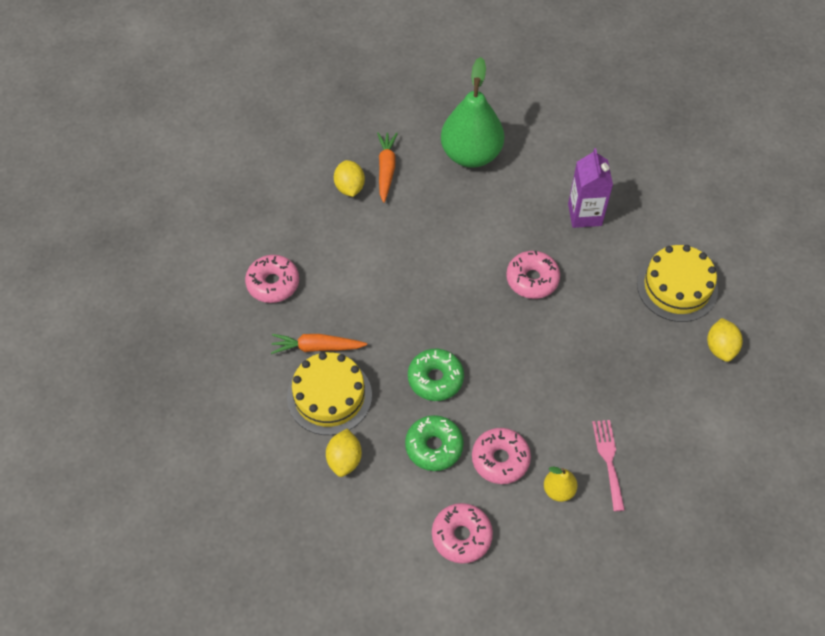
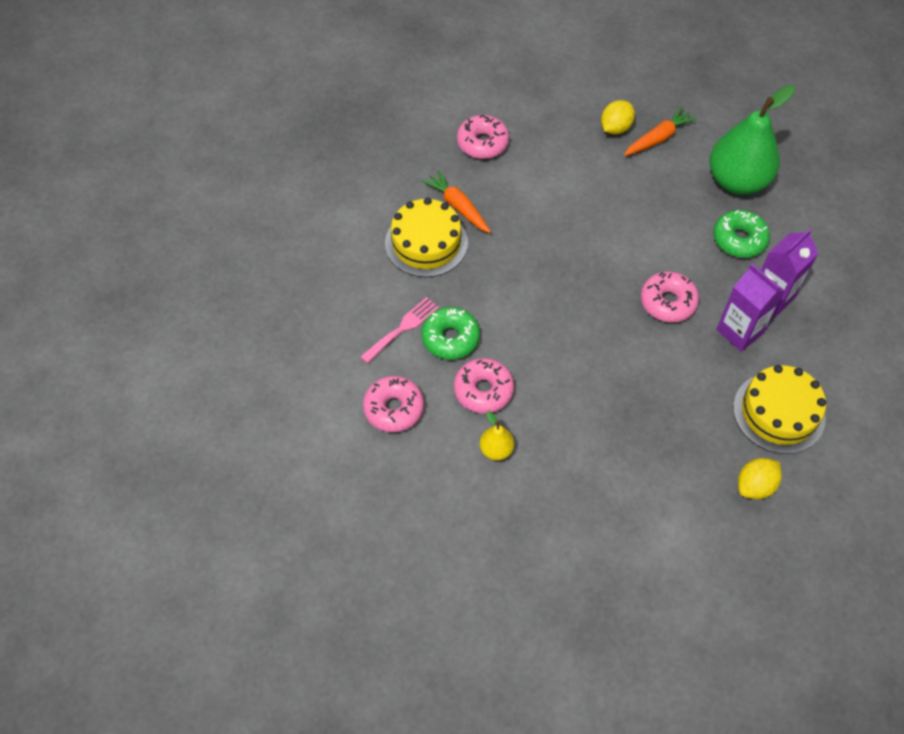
camera: 50 degrees right, 0 degrees up
yellow lemon [326,429,362,477] -> none
green donut [408,349,464,401] -> green donut moved to [713,210,770,258]
pink fork [592,420,625,511] -> pink fork moved to [360,297,439,363]
none -> purple carton [716,264,785,352]

